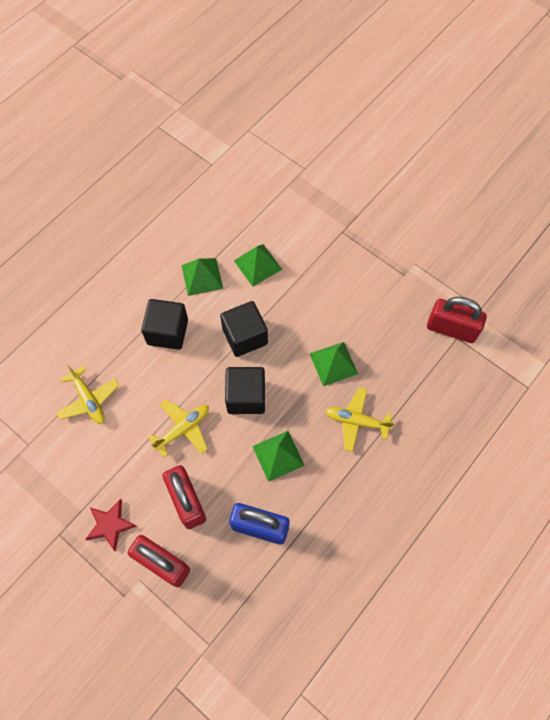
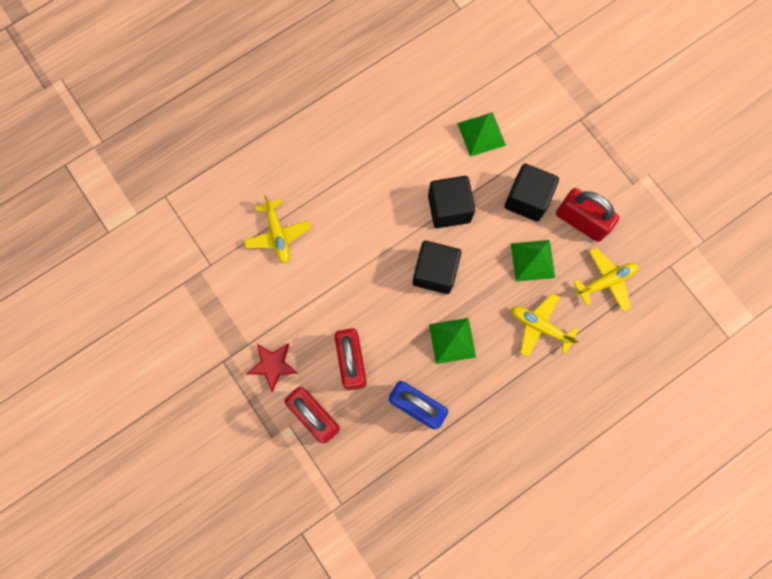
camera: 15 degrees right, 10 degrees up
black cube [141,299,188,350] -> black cube moved to [504,164,559,222]
yellow plane [148,399,209,458] -> yellow plane moved to [573,248,639,312]
green pyramid [182,258,223,296] -> none
red padlock [427,297,487,343] -> red padlock moved to [556,188,619,242]

